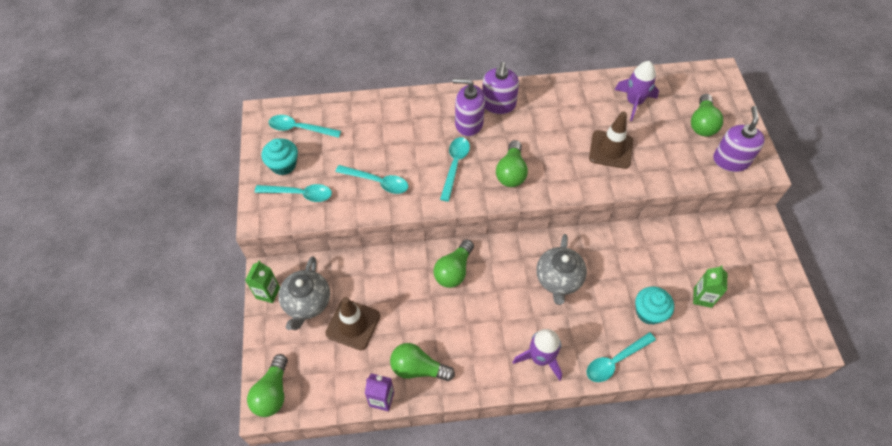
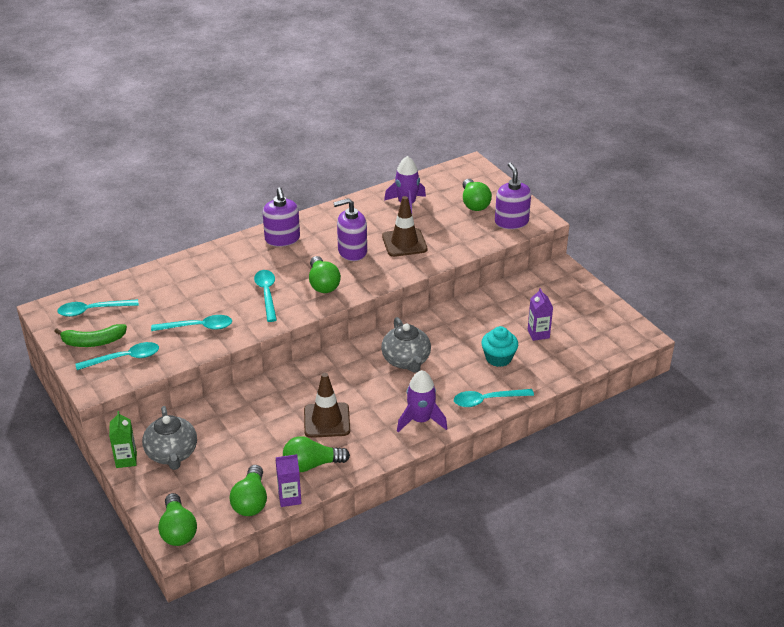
camera: 25 degrees left, 20 degrees down
turquoise cupcake [262,139,298,175] -> green banana [54,324,127,347]
brown traffic cone [325,297,380,350] -> brown traffic cone moved to [304,373,350,438]
green light bulb [433,239,474,288] -> green light bulb moved to [229,465,267,516]
purple soap dispenser [453,78,485,136] -> purple soap dispenser moved to [333,198,367,261]
turquoise spoon [587,332,656,382] -> turquoise spoon turned 45 degrees clockwise [454,389,534,407]
green carton [693,265,727,308] -> purple carton [528,288,553,341]

